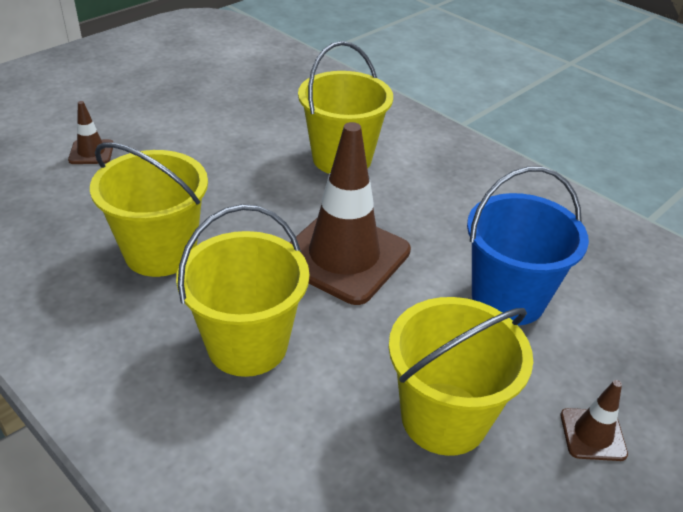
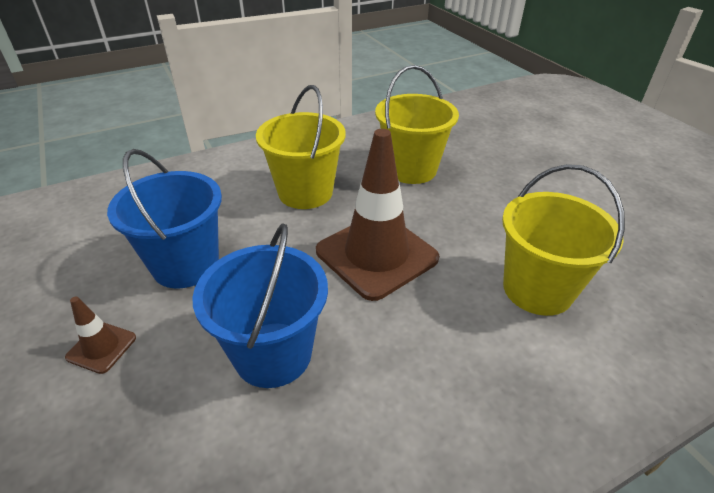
camera: 110 degrees right, 0 degrees up
brown traffic cone [68,101,114,164] -> none
yellow bucket [388,297,533,456] -> blue bucket [107,149,222,289]

